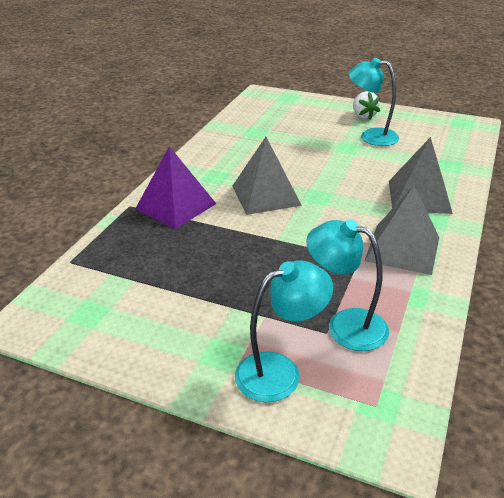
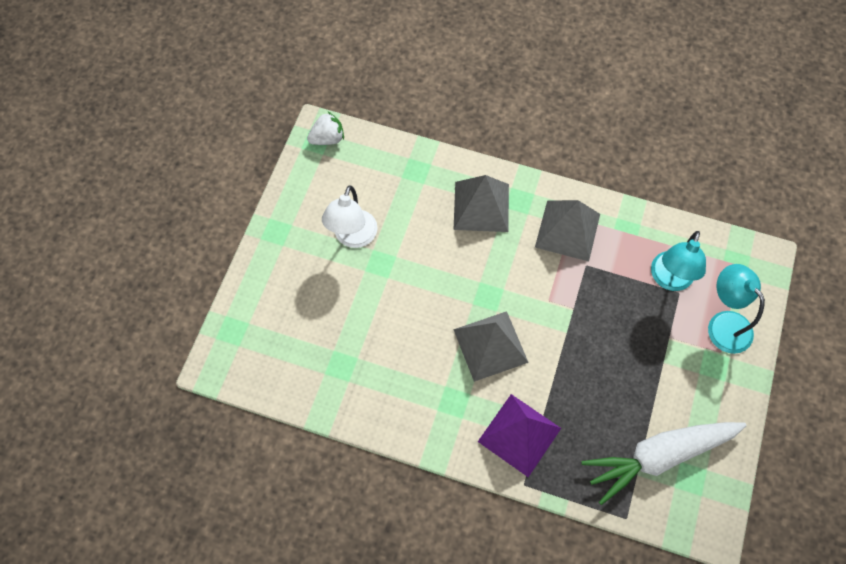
camera: 95 degrees left, 30 degrees up
turquoise lamp [348,58,399,146] -> white lamp [322,186,378,248]
white strawberry [353,91,380,119] -> white strawberry moved to [307,112,344,145]
none -> white carrot [581,422,747,505]

